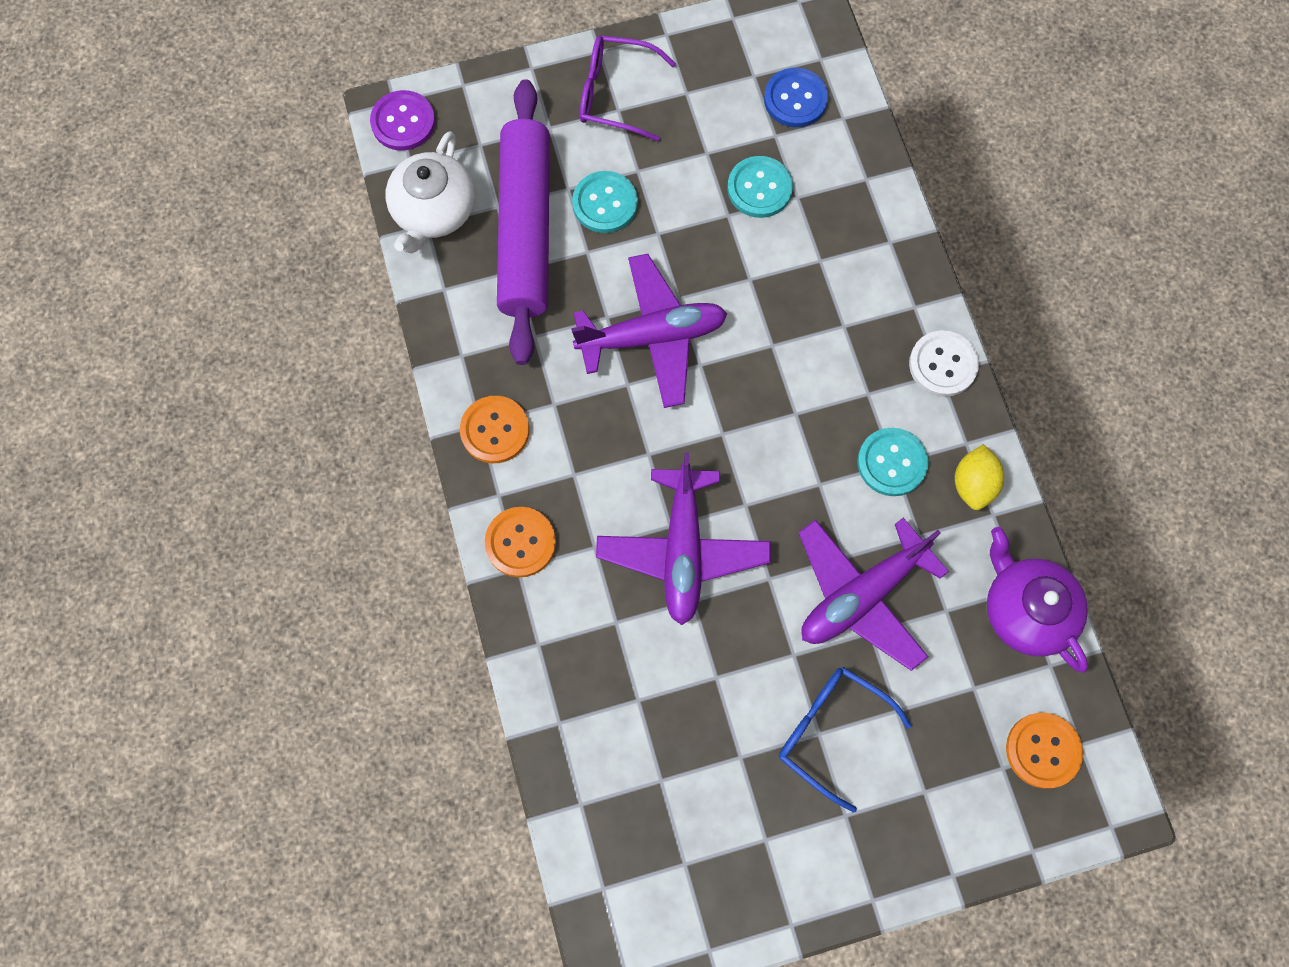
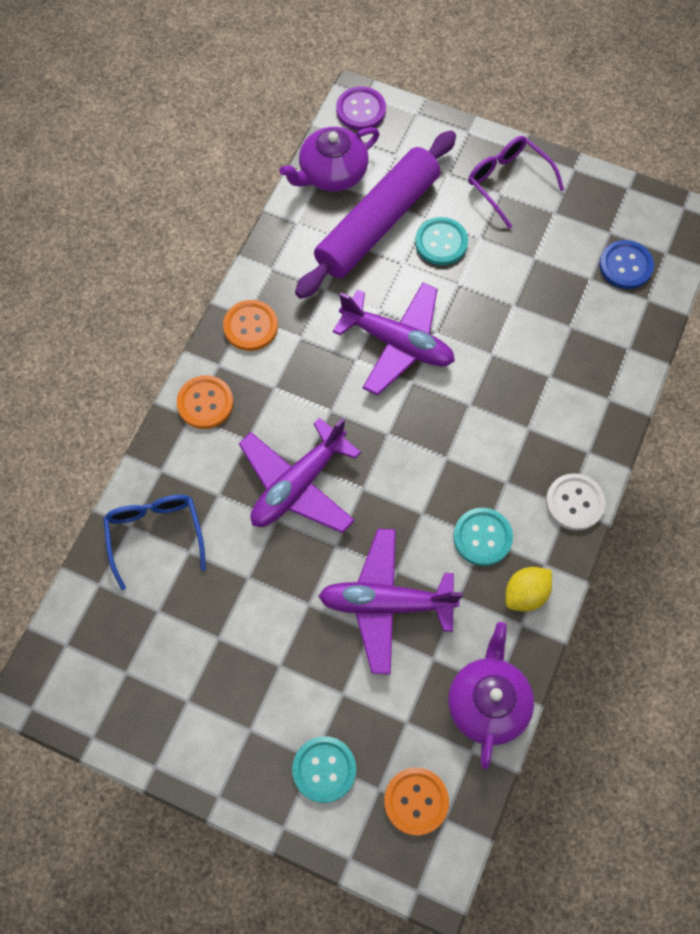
camera: 40 degrees right, 5 degrees down
white teapot [385,131,475,253] -> purple teapot [279,127,380,192]
turquoise button [728,156,793,218] -> turquoise button moved to [292,736,356,803]
blue glasses [779,667,912,812] -> blue glasses moved to [103,495,206,590]

